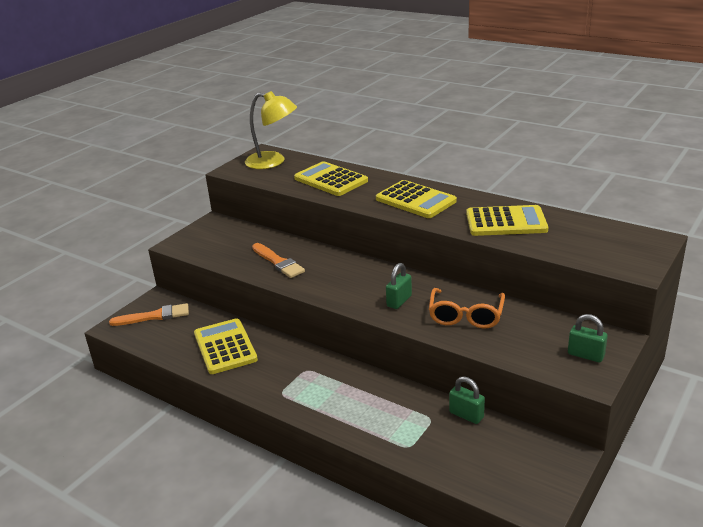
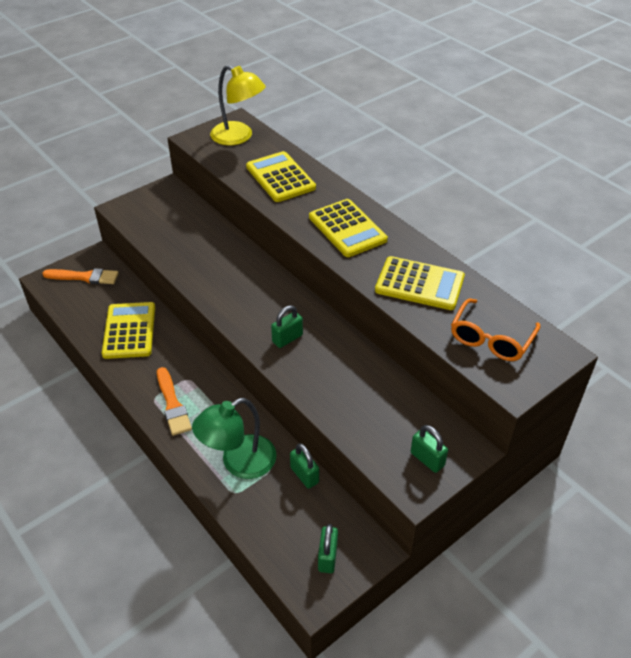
camera: 15 degrees right, 15 degrees up
orange brush [252,243,305,278] -> orange brush moved to [157,367,192,436]
orange glasses [429,288,505,328] -> orange glasses moved to [451,298,540,361]
none -> green lamp [192,398,276,479]
none -> green padlock [318,524,338,573]

